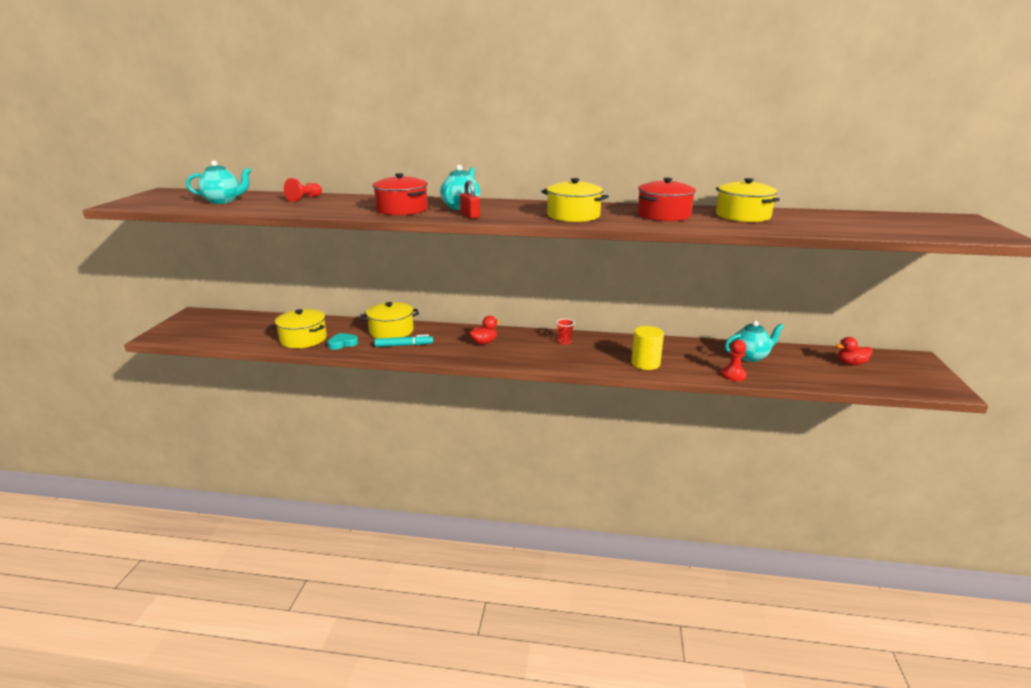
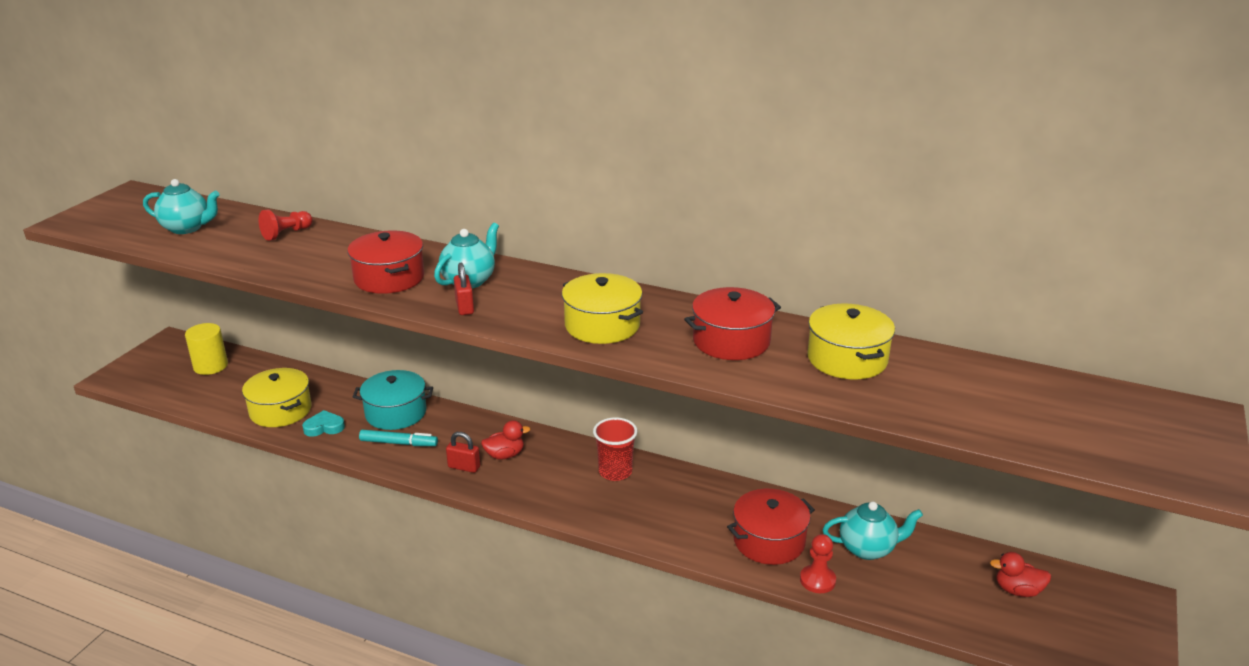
camera: 15 degrees right, 5 degrees up
yellow pot [361,302,419,339] -> turquoise pot [353,370,433,430]
red cup [556,319,575,344] -> red cup [593,417,638,481], size x1.67
yellow cylinder [631,326,664,370] -> yellow cylinder moved to [185,323,228,375]
none -> red padlock [446,432,480,473]
none -> red pot [727,489,815,565]

